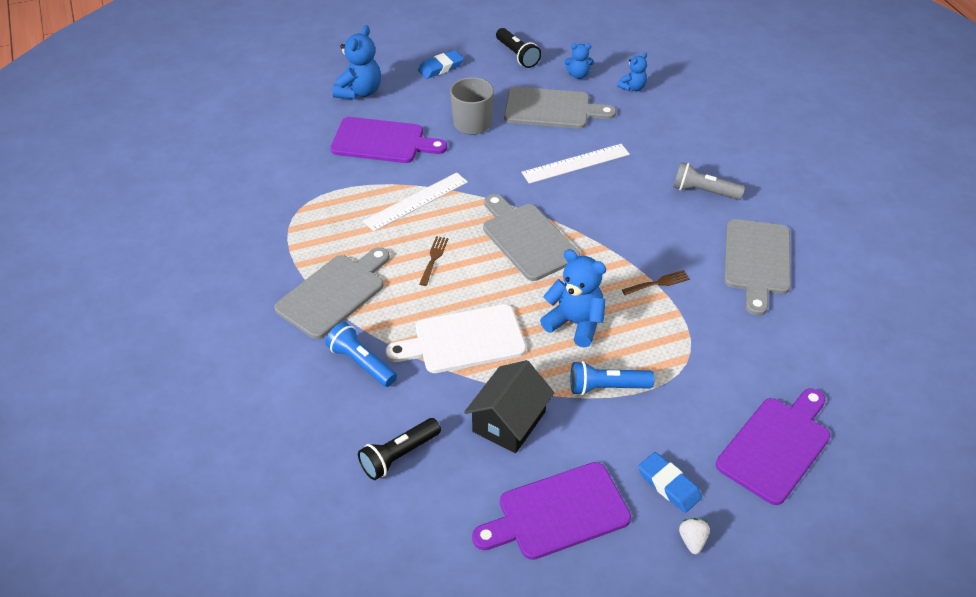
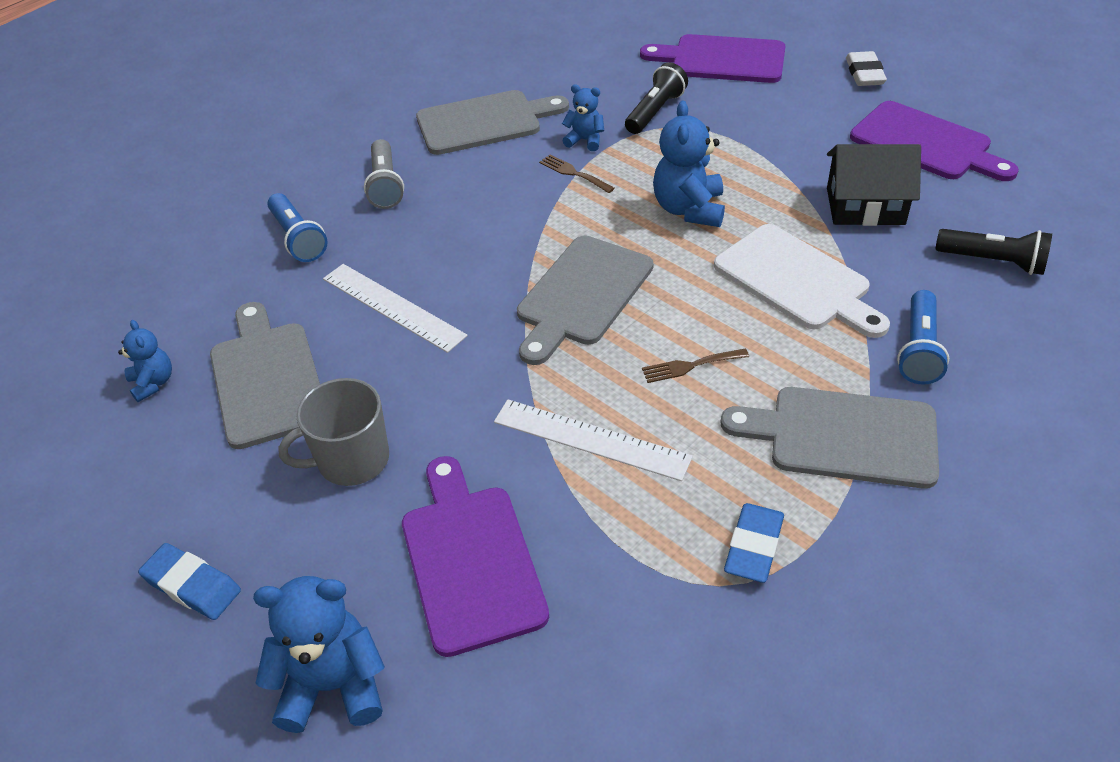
camera: 115 degrees left, 0 degrees up
black flashlight [496,28,541,68] -> black flashlight moved to [625,62,688,134]
blue flashlight [570,361,654,395] -> blue flashlight moved to [267,193,328,262]
blue teddy bear [617,52,647,91] -> blue teddy bear moved to [562,85,604,151]
blue eraser [638,452,702,513] -> blue eraser moved to [724,503,784,583]
white strawberry [679,518,710,554] -> white eraser [846,51,887,86]

